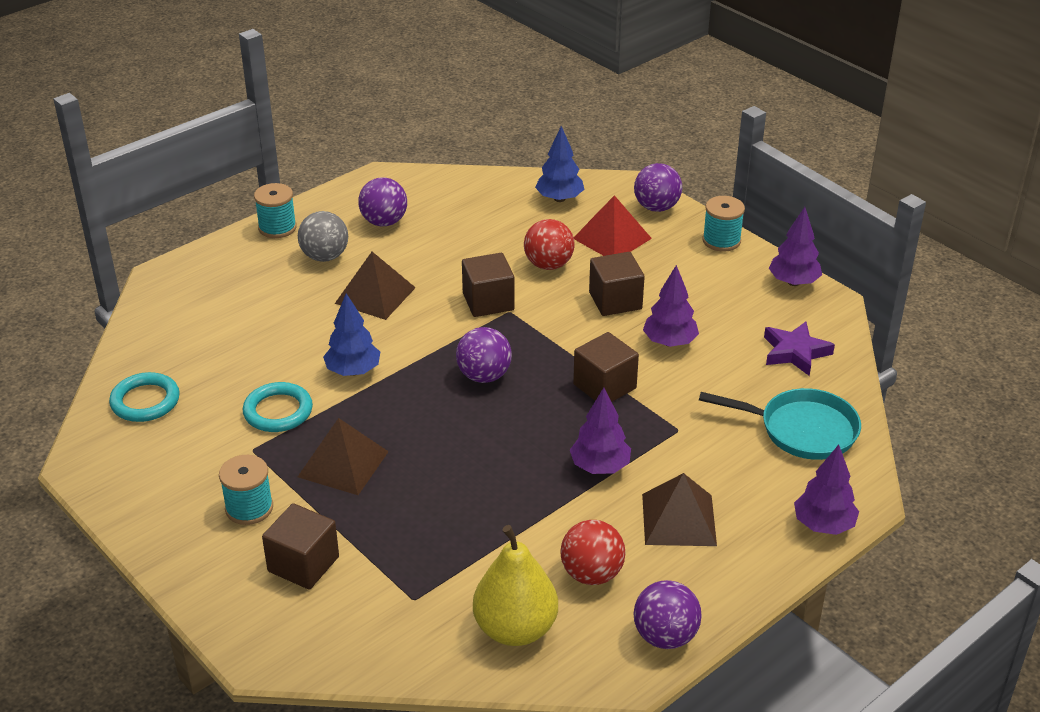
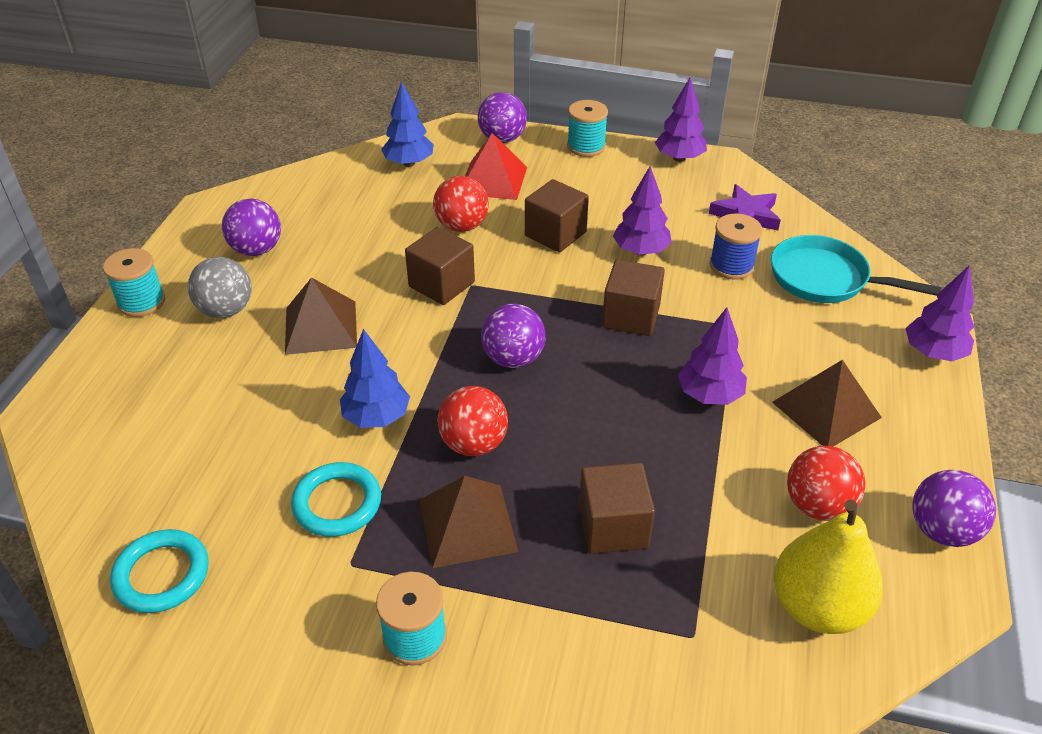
camera: 35 degrees left, 5 degrees up
brown cube [262,503,339,590] -> brown cube moved to [579,463,655,554]
turquoise pan [699,388,861,460] -> turquoise pan turned 135 degrees counterclockwise [771,235,942,303]
none -> red ball [438,386,508,456]
none -> blue spool [709,214,762,280]

